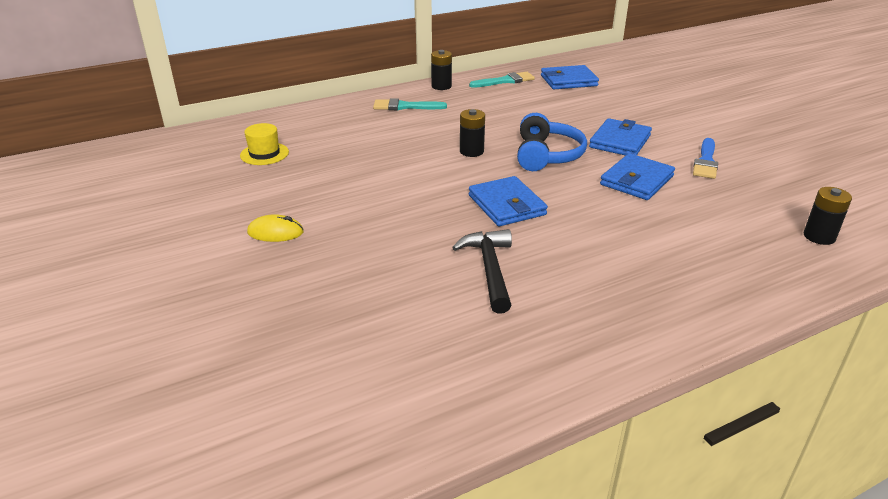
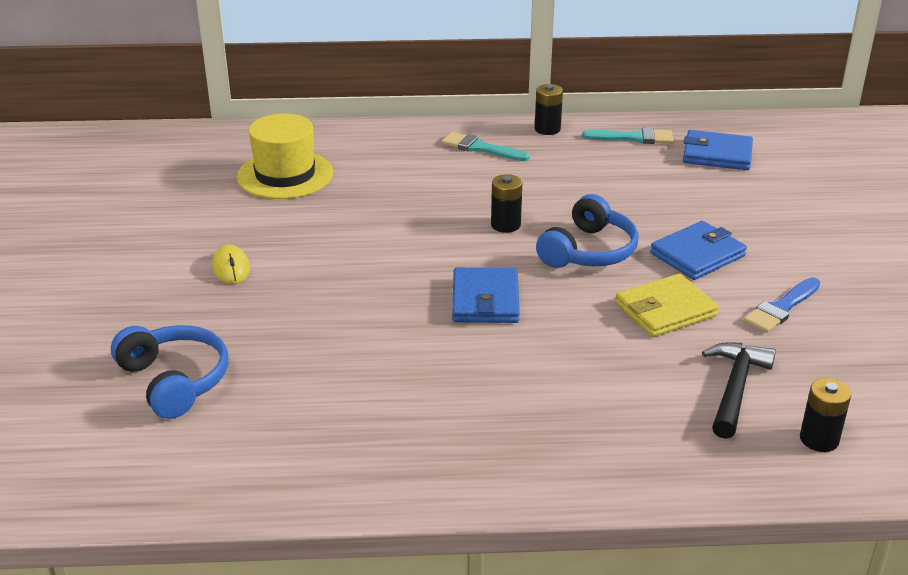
camera: 25 degrees right, 0 degrees up
yellow hat [240,123,289,165] -> yellow hat [237,114,333,199], size x1.75
yellow mouse [247,214,304,242] -> yellow mouse turned 45 degrees clockwise [212,245,250,284]
black hammer [452,229,512,314] -> black hammer moved to [702,342,776,439]
blue wallet [600,153,675,200] -> yellow wallet [615,273,719,337]
none -> blue headphones [111,325,229,419]

